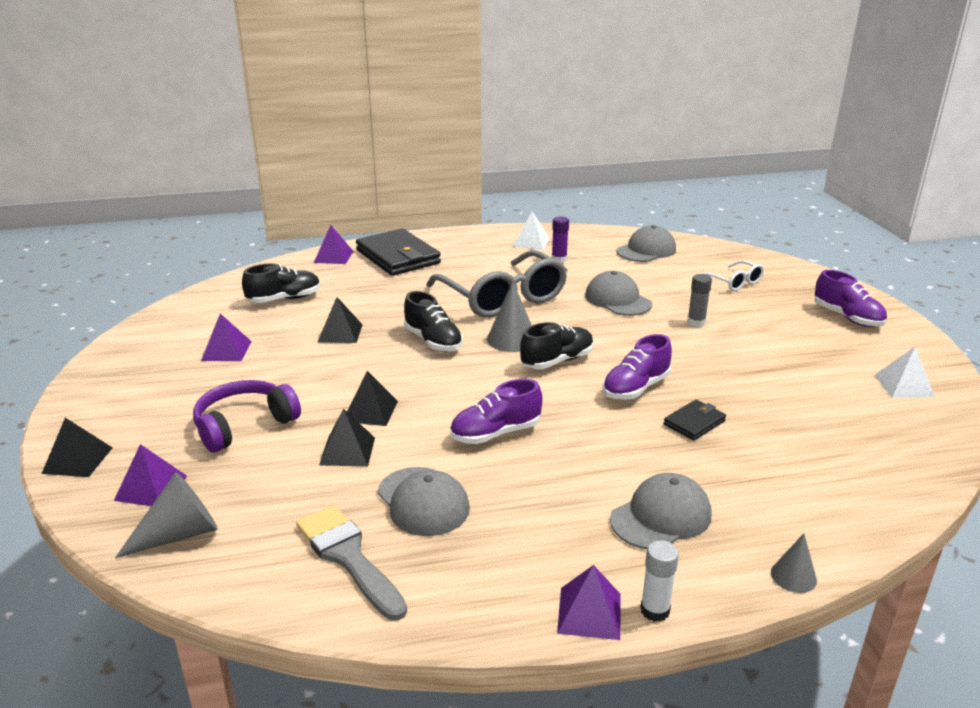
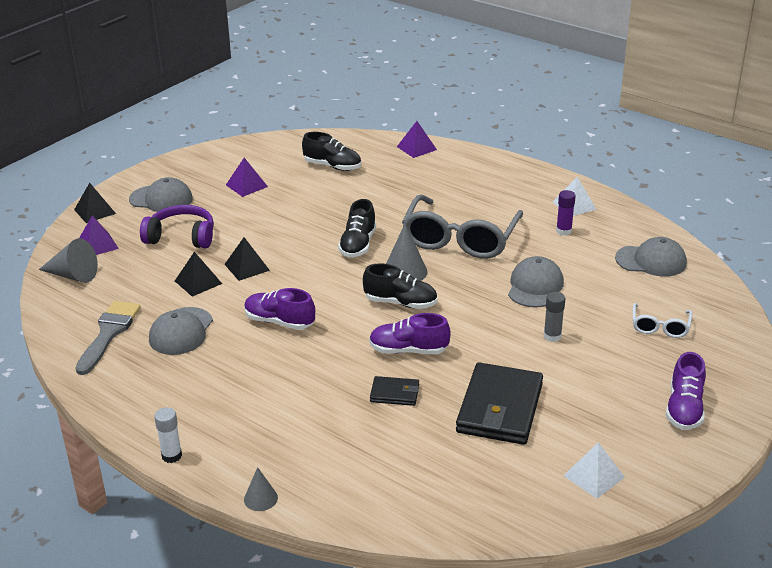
camera: 50 degrees right, 5 degrees up
black pyramid [318,297,363,343] -> none
black wallet [356,229,441,276] -> black wallet moved to [456,362,543,445]
purple pyramid [557,565,621,640] -> none
grey cap [610,473,711,549] -> grey cap moved to [129,177,193,212]

